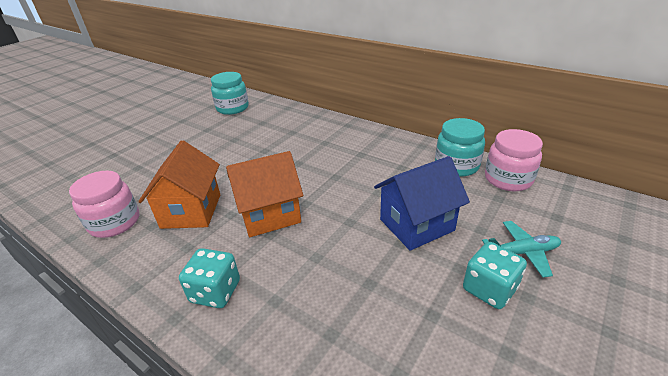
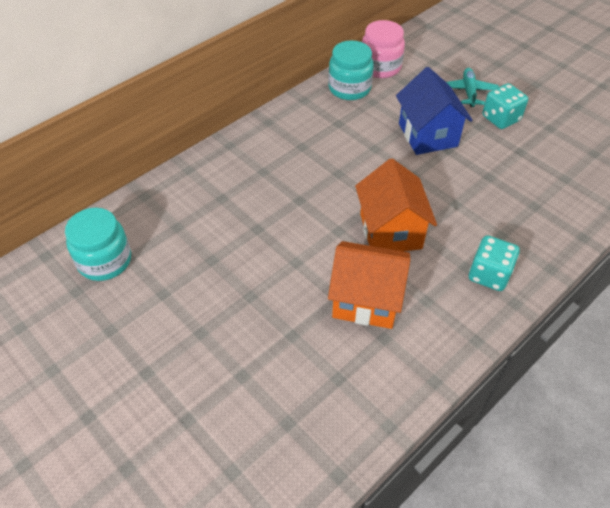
camera: 80 degrees left, 15 degrees up
pink jar [69,171,139,238] -> none

